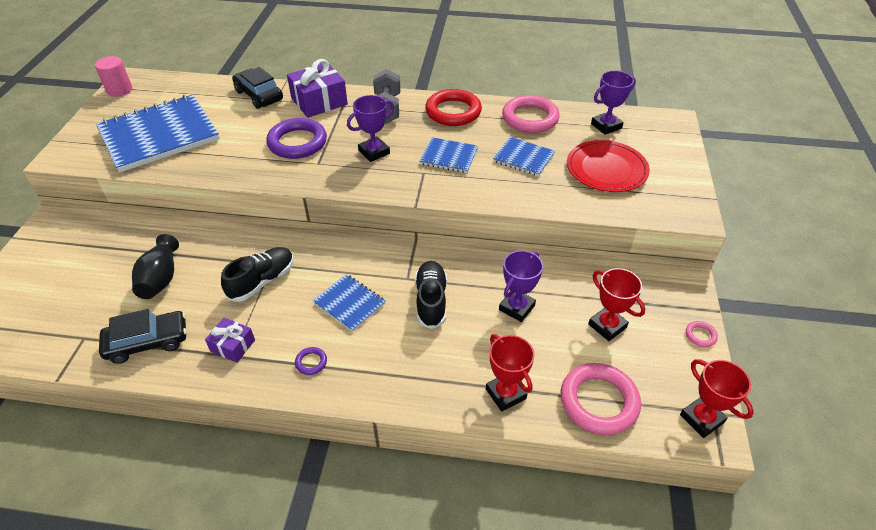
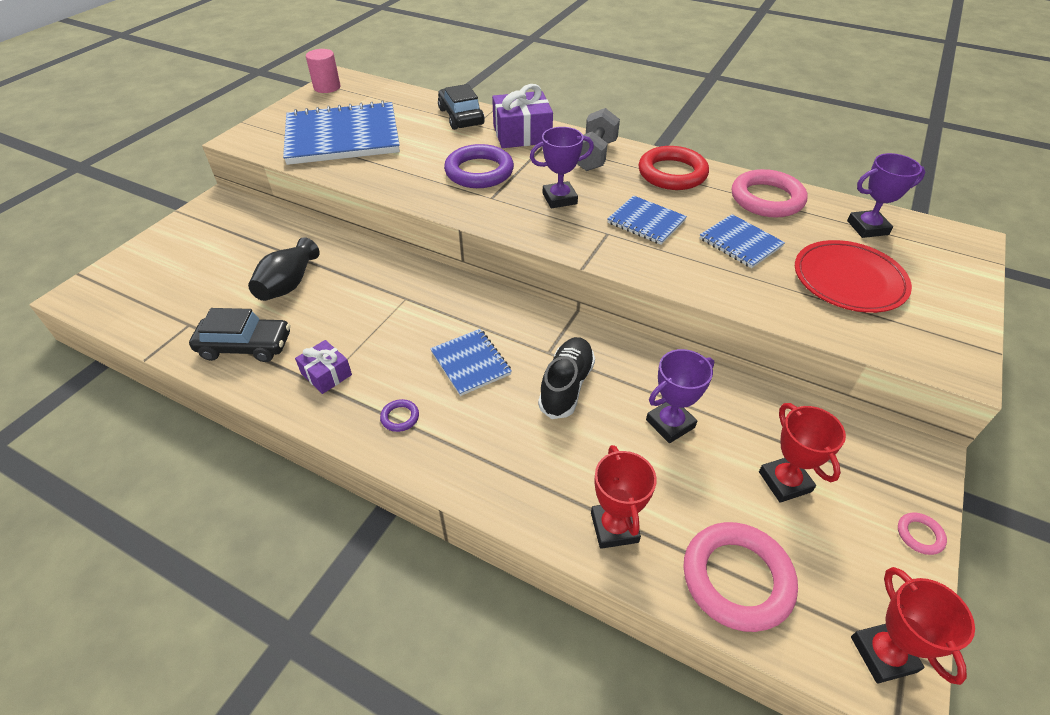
camera: 20 degrees right, 0 degrees up
black shoe [221,247,294,302] -> none

